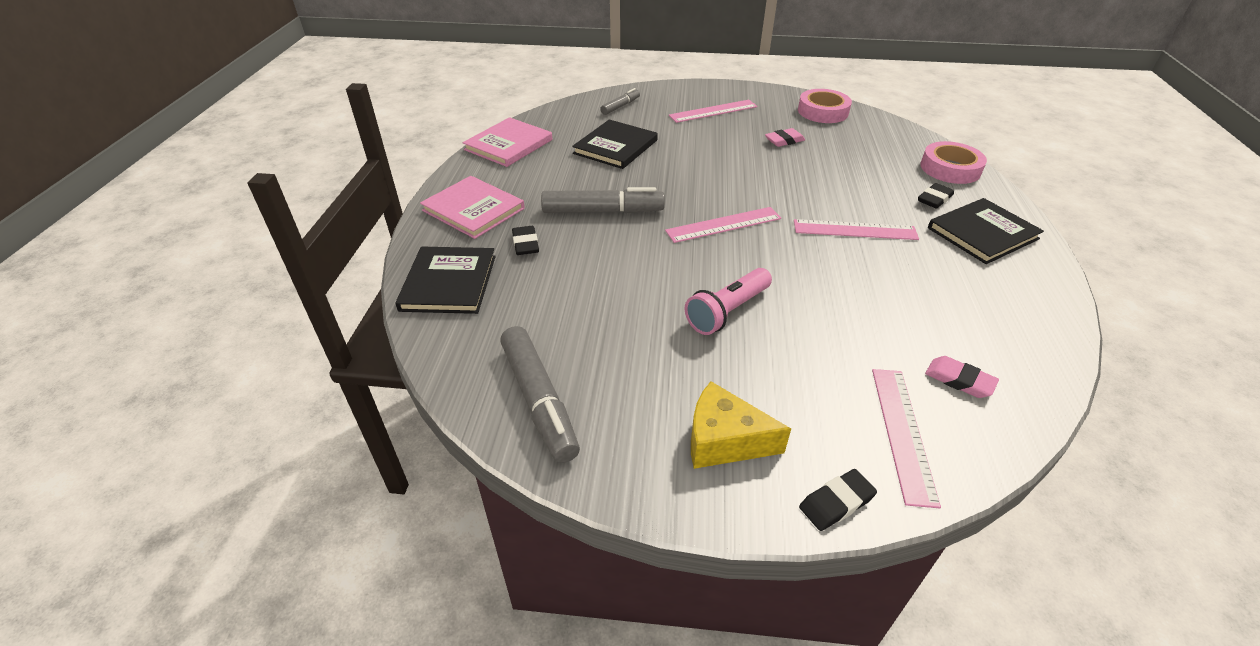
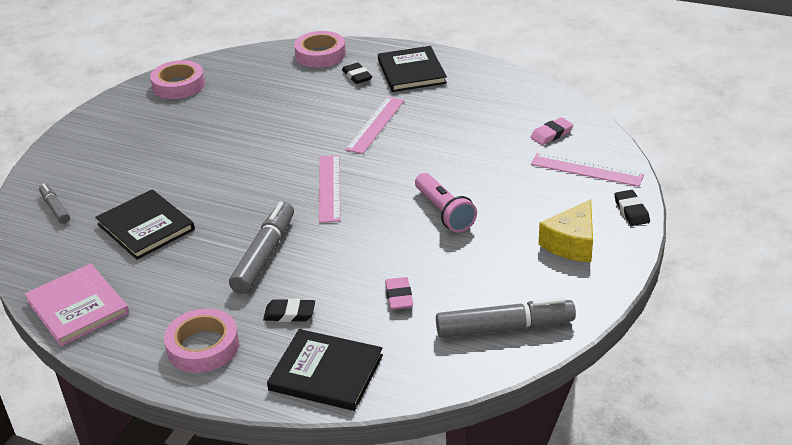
camera: 70 degrees left, 5 degrees down
pink book [420,176,525,239] -> pink tape [164,308,239,373]
pink ruler [669,100,757,123] -> none
pink eraser [765,128,805,147] -> pink eraser moved to [385,277,413,310]

